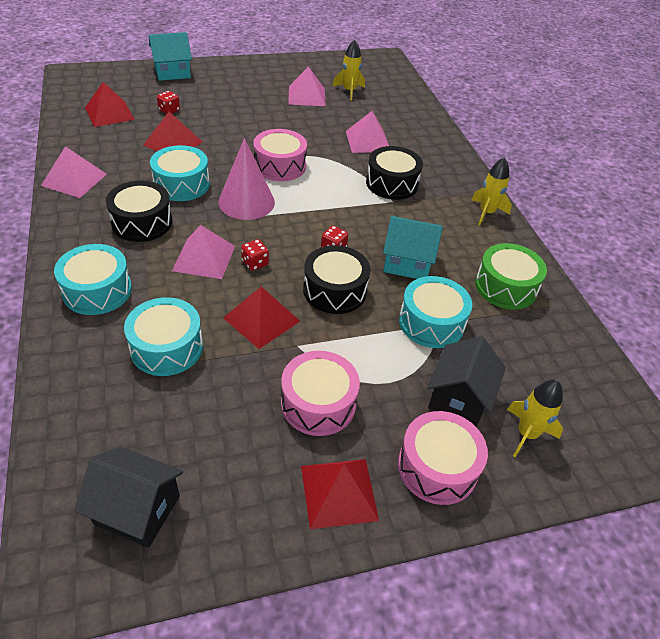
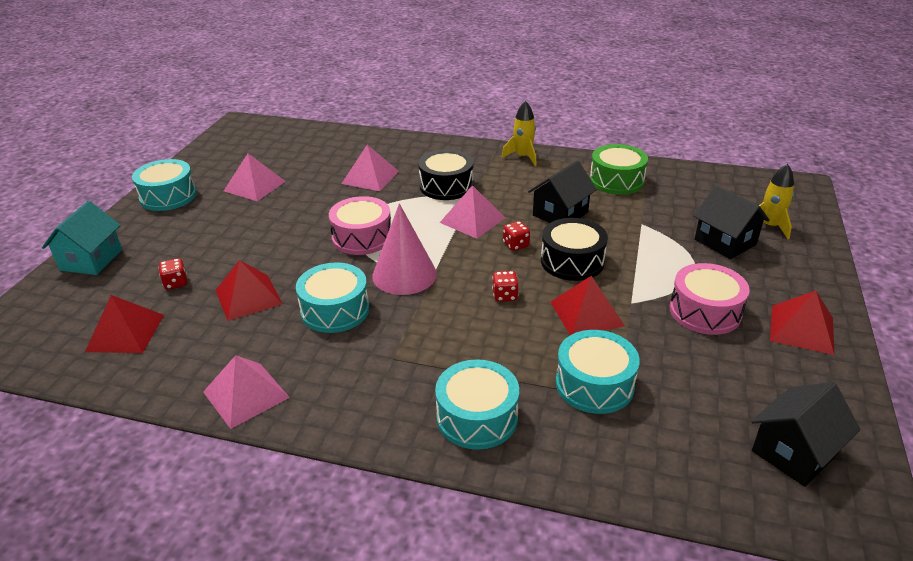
camera: 55 degrees left, 10 degrees down
black drum [106,181,172,242] -> none
pink pyramid [172,225,235,279] -> pink pyramid moved to [440,185,505,239]
yellow rocket [333,39,365,101] -> none
turquoise house [383,216,443,279] -> black house [528,160,597,223]
pink drum [398,411,488,505] -> none
turquoise drum [399,276,472,348] -> turquoise drum moved to [132,159,197,211]

